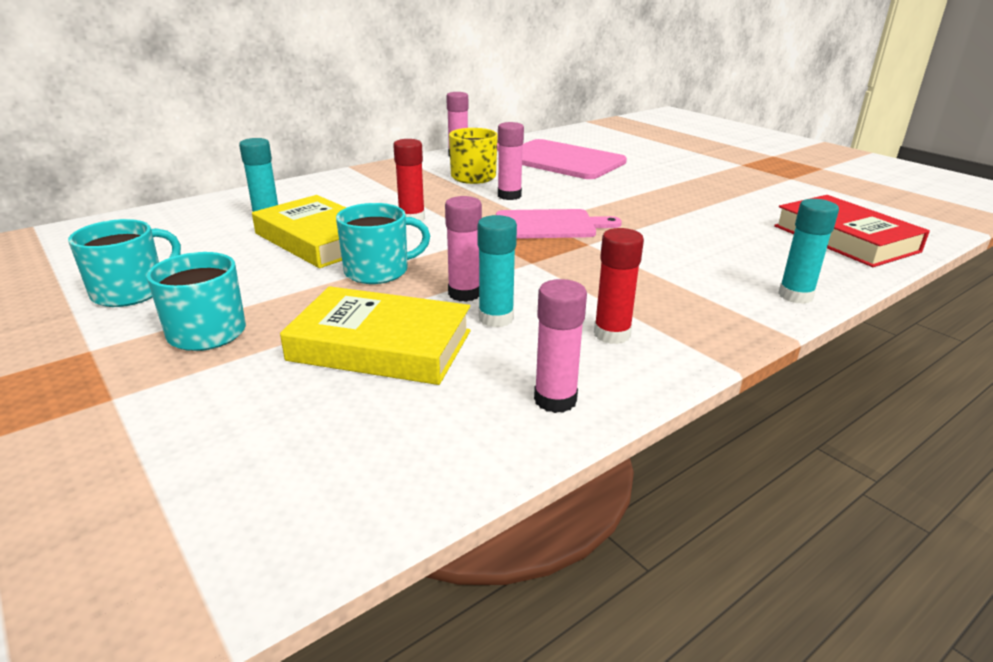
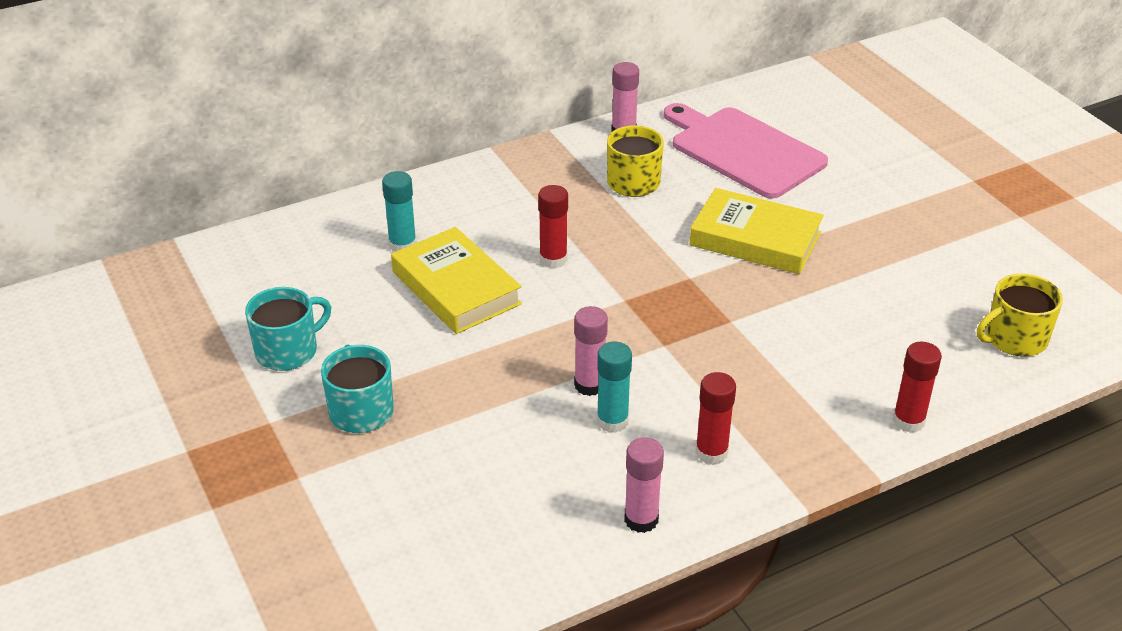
camera: 10 degrees right, 10 degrees up
yellow book [280,286,471,385] -> yellow book moved to [689,188,824,274]
turquoise mug [336,203,430,284] -> none
pink cutting board [496,209,622,239] -> none
pink glue stick [498,122,524,200] -> none
red book [774,195,930,267] -> yellow mug [977,274,1063,357]
turquoise glue stick [778,199,839,304] -> red glue stick [893,342,942,433]

